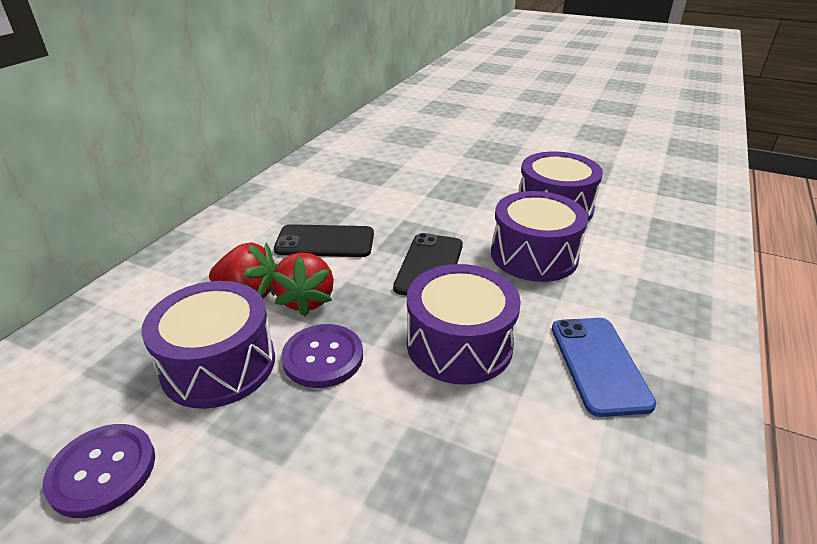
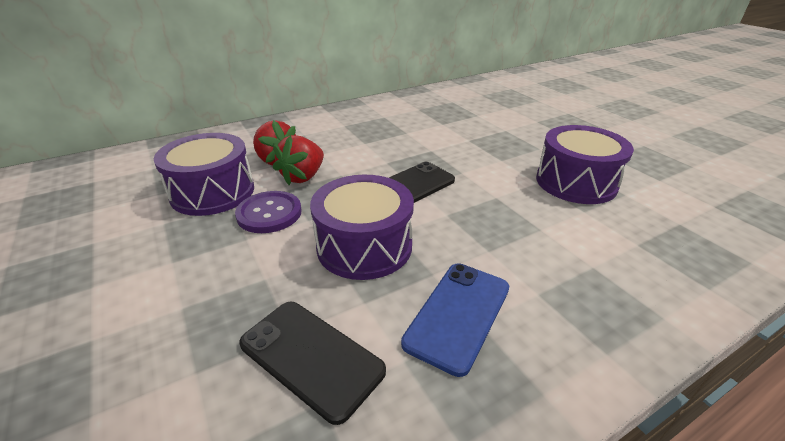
camera: 35 degrees right, 0 degrees up
purple button [42,424,155,518] -> none
black phone [274,224,374,257] -> black phone moved to [239,302,386,425]
purple drum [491,191,588,282] -> none

